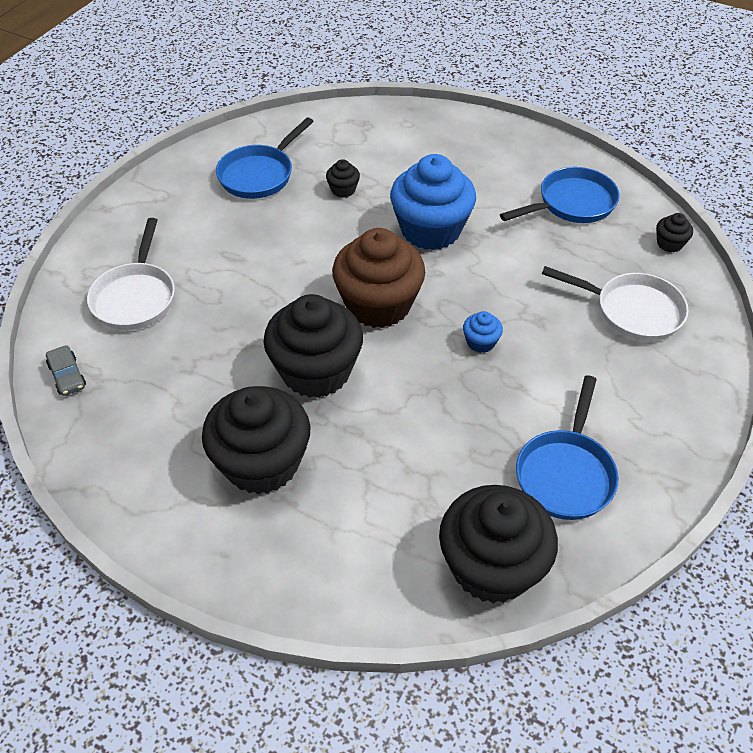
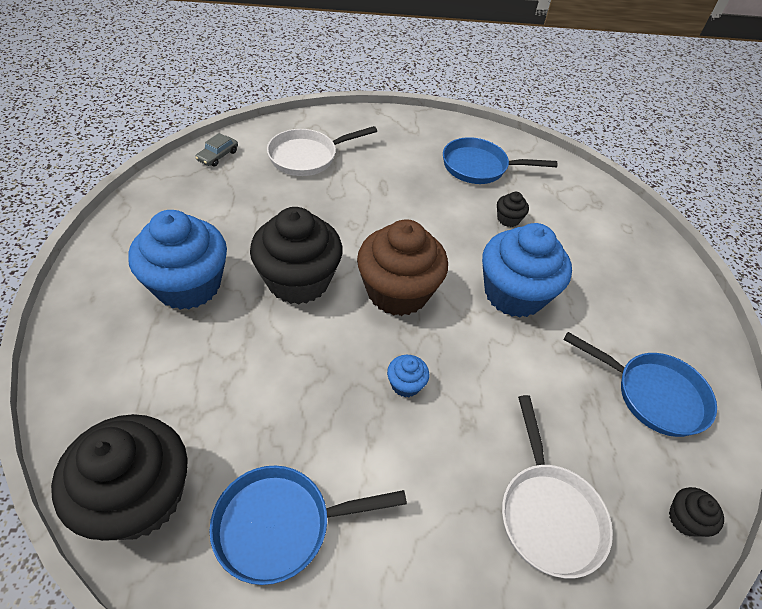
camera: 55 degrees right, 0 degrees up
black cupcake [202,386,310,495] -> blue cupcake [128,210,227,310]

